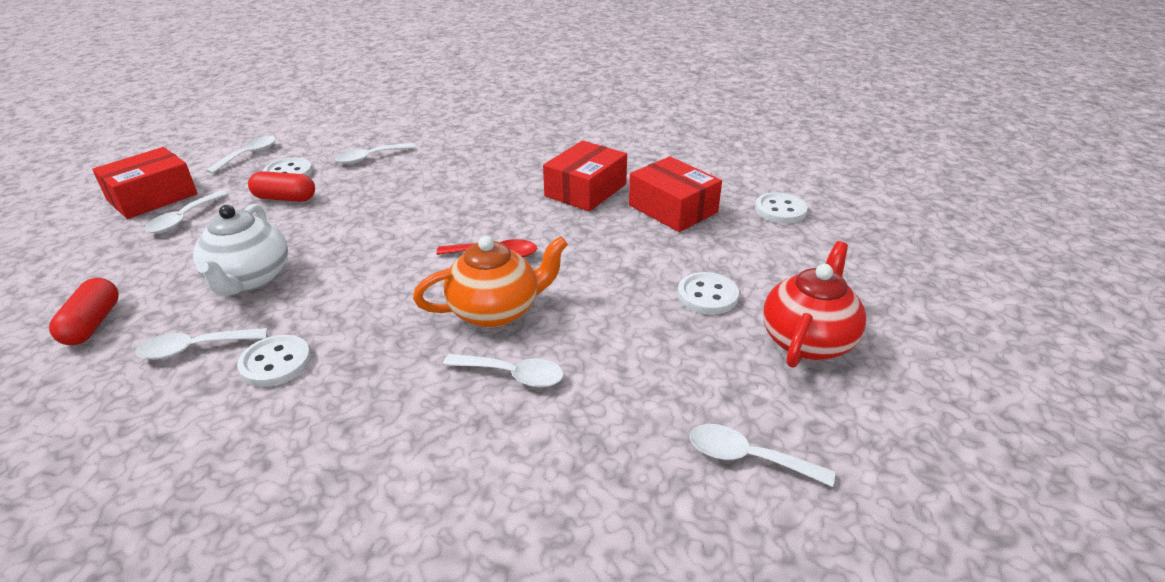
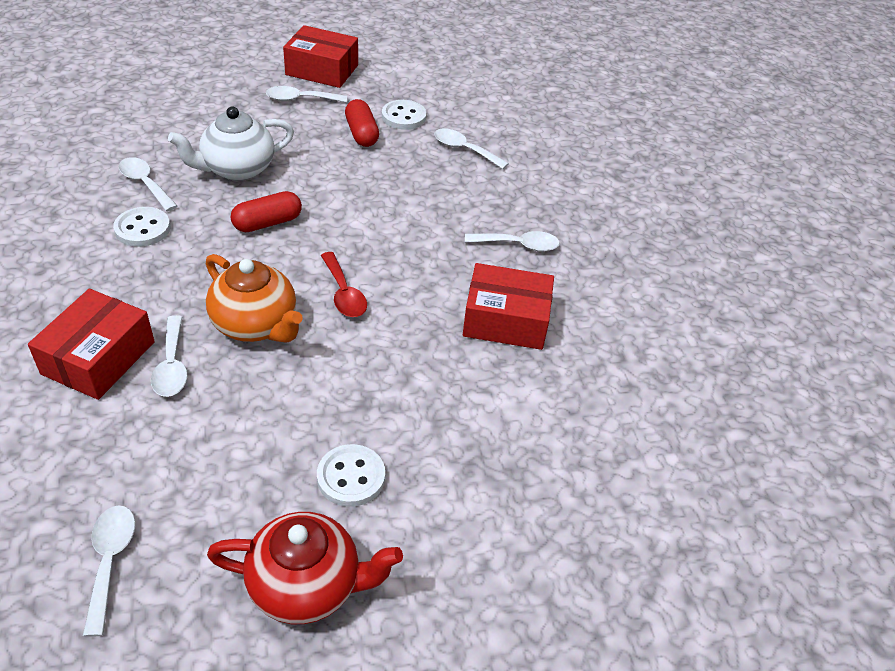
camera: 60 degrees right, 10 degrees up
red capsule [49,278,119,345] -> red capsule moved to [231,191,302,232]
white spoon [206,136,276,174] -> white spoon moved to [465,231,560,252]
red box [629,156,722,232] -> red box moved to [28,289,155,400]
white button [755,192,808,224] -> none

